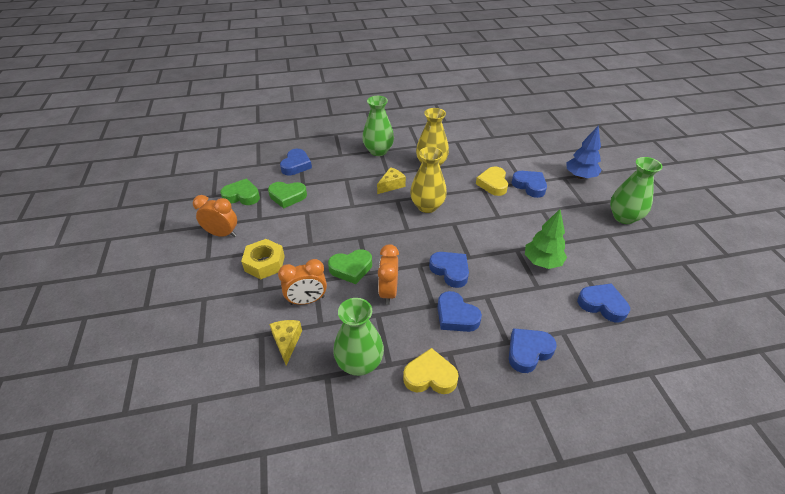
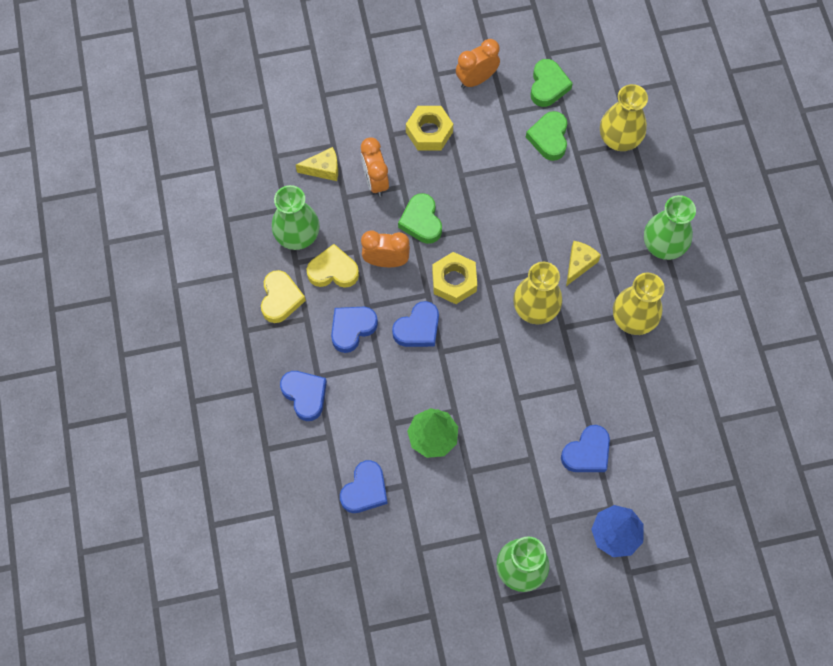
camera: 90 degrees right, 25 degrees up
orange clock [193,195,237,237] -> orange clock turned 135 degrees counterclockwise [456,39,500,88]
blue heart [280,149,312,175] -> yellow vase [600,84,648,151]
yellow cheese [377,167,406,194] -> yellow cheese turned 105 degrees counterclockwise [566,241,601,286]
yellow heart [476,167,508,196] -> yellow heart moved to [306,244,359,288]
none -> yellow nut [432,252,477,304]

